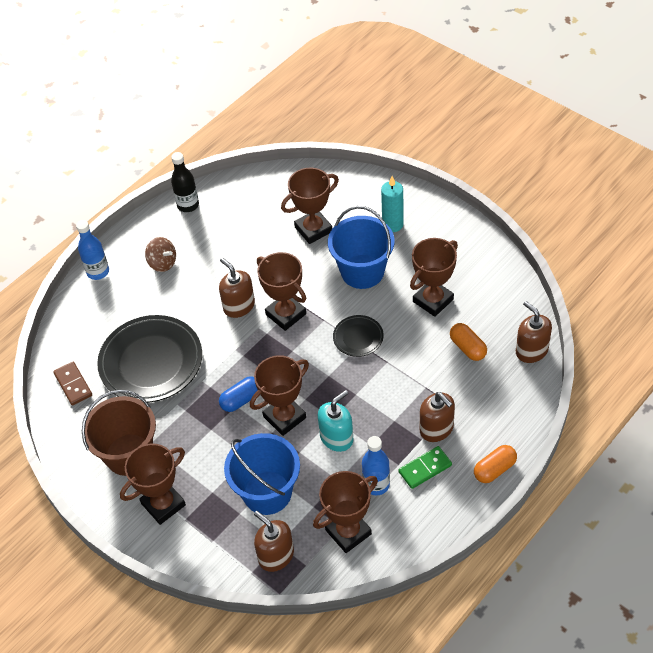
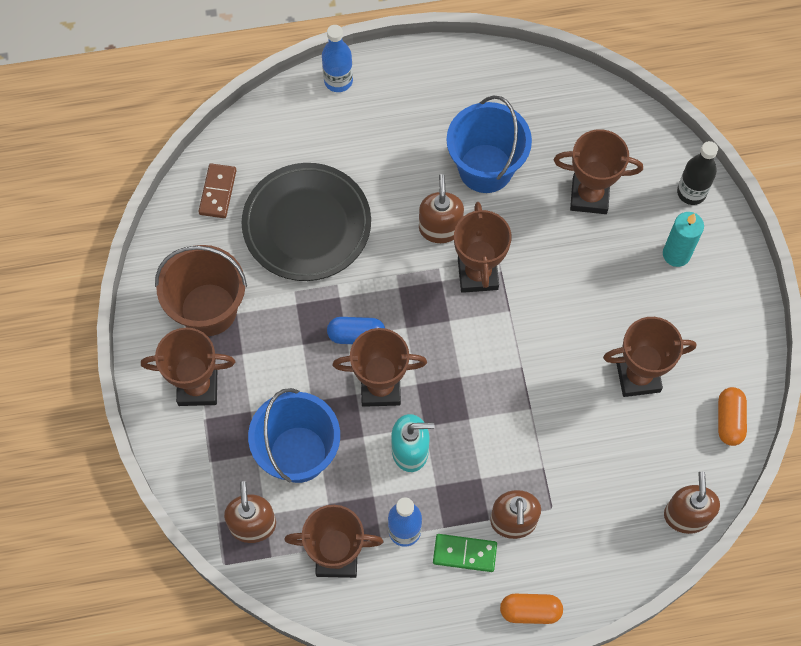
camera: 35 degrees right, 15 degrees up
brown spinning top [145,237,176,272] -> none
black bottle [171,152,199,212] -> black bottle moved to [677,141,718,205]
blue bucket [328,206,395,289] -> blue bucket moved to [447,95,532,193]
black plate [333,315,384,357] -> none
orange capsule [450,323,487,361] -> orange capsule moved to [718,387,747,446]

